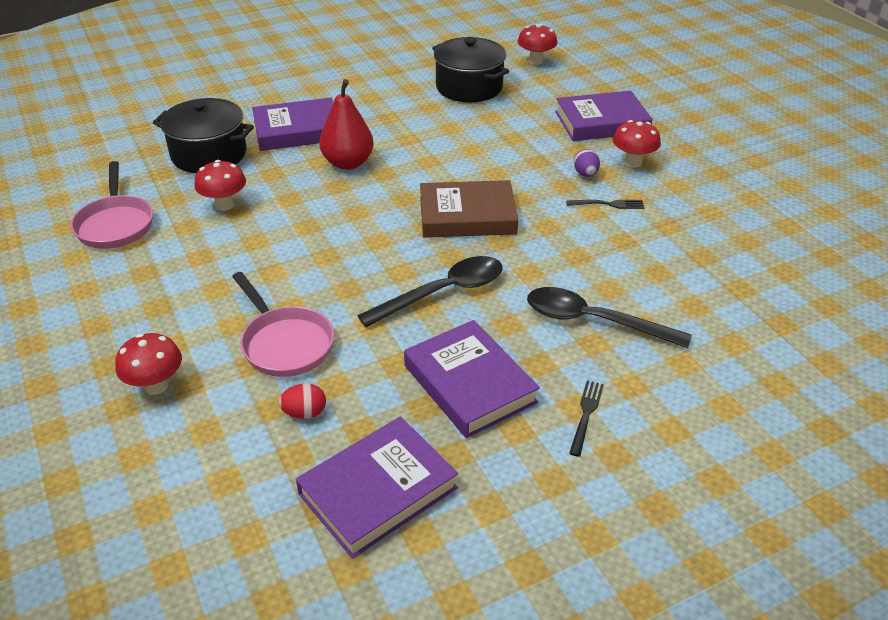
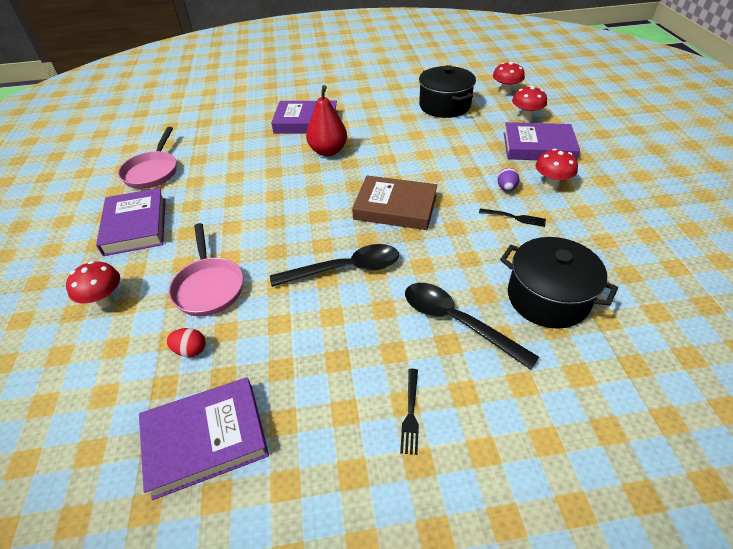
camera: 20 degrees right, 5 degrees up
black pot [153,98,254,173] -> black pot moved to [500,237,618,329]
red mushroom [195,160,246,211] -> red mushroom moved to [512,86,547,121]
purple book [404,320,540,438] -> purple book moved to [96,188,165,256]
black fork [569,380,604,457] -> black fork turned 150 degrees clockwise [400,369,419,455]

